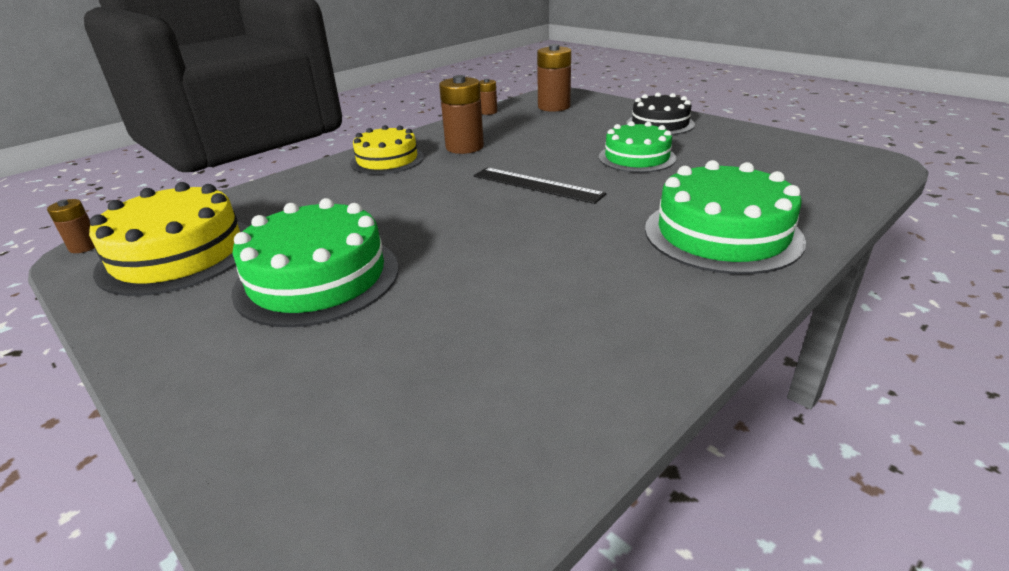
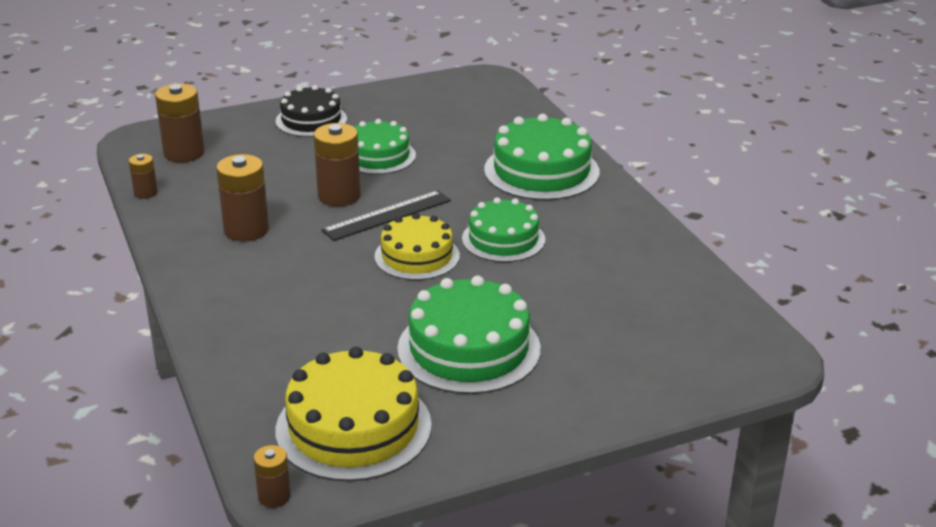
camera: 70 degrees left, 0 degrees up
yellow cake [350,125,424,174] -> yellow cake moved to [374,213,460,280]
none -> brown battery [314,123,361,207]
none -> green cake [462,197,545,262]

